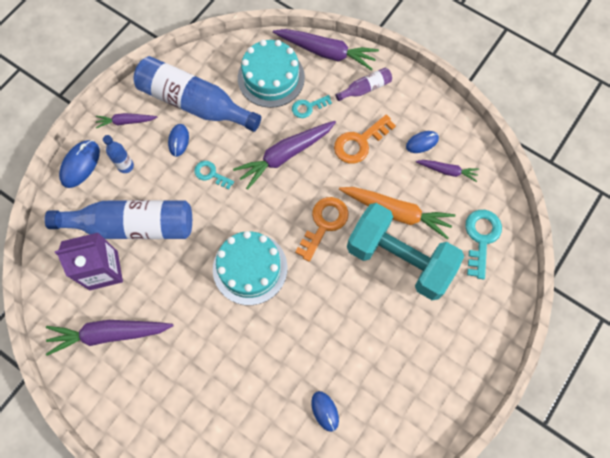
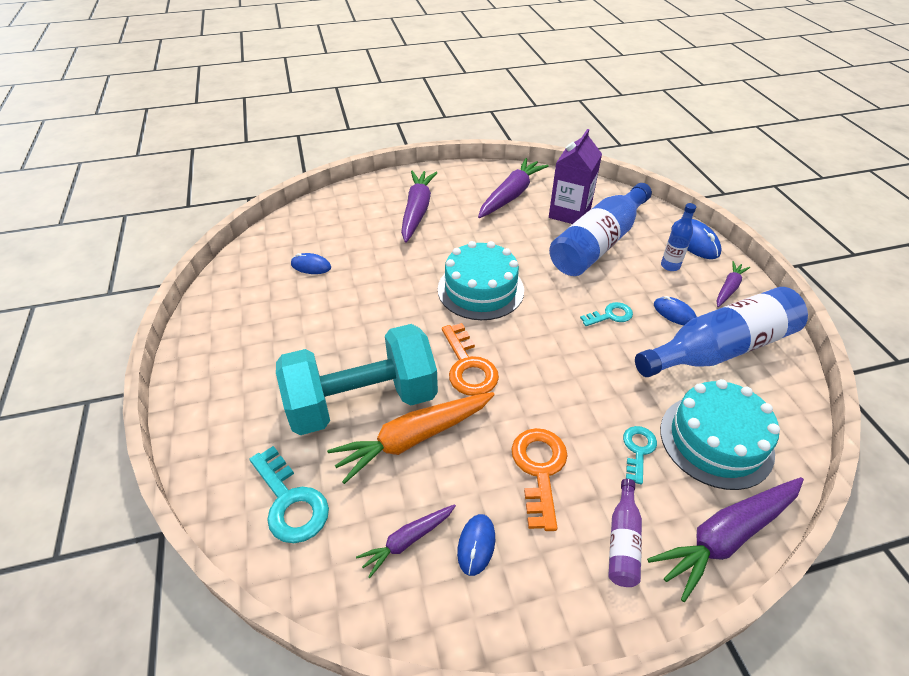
camera: 130 degrees right, 25 degrees down
purple carrot [233,121,336,190] -> purple carrot moved to [401,170,437,243]

